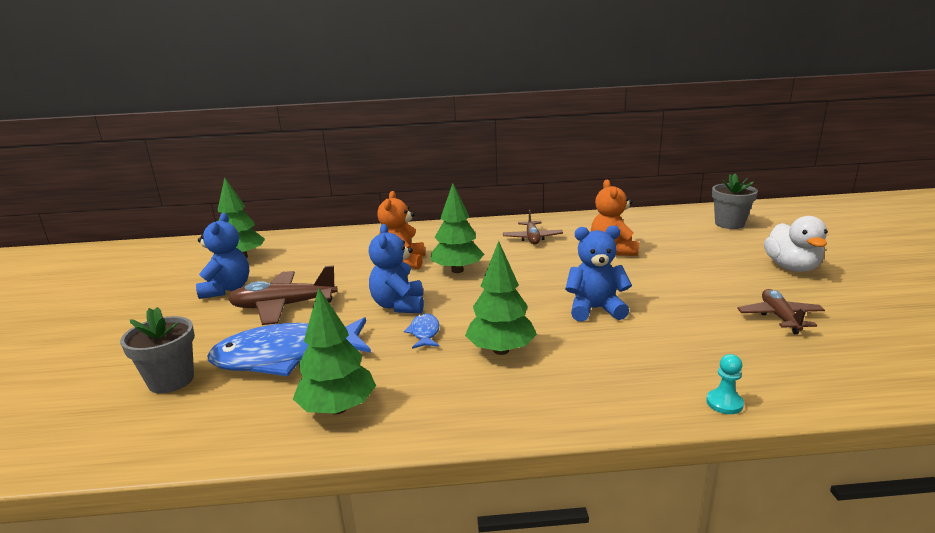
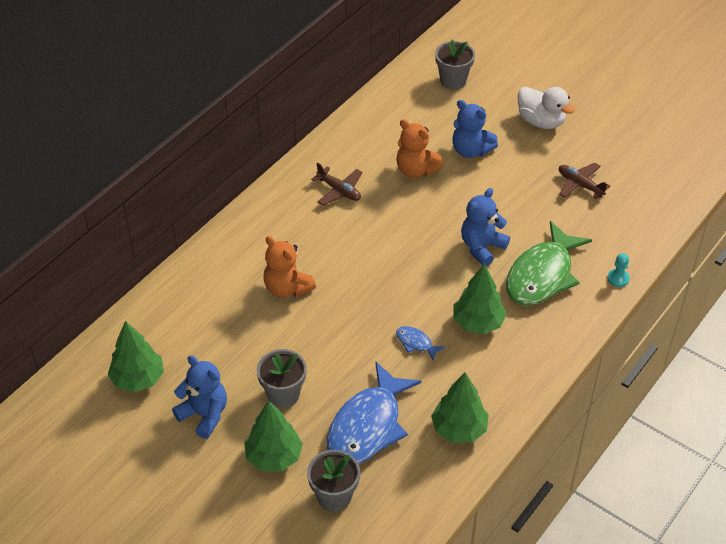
camera: 50 degrees left, 25 degrees up
brown plane [228,265,338,325] -> grey flower pot [257,349,307,408]
blue teddy bear [369,224,424,313] -> blue teddy bear moved to [452,100,498,158]
green tree [430,183,484,273] -> green tree moved to [244,401,303,471]
none -> green fish [506,221,592,306]

